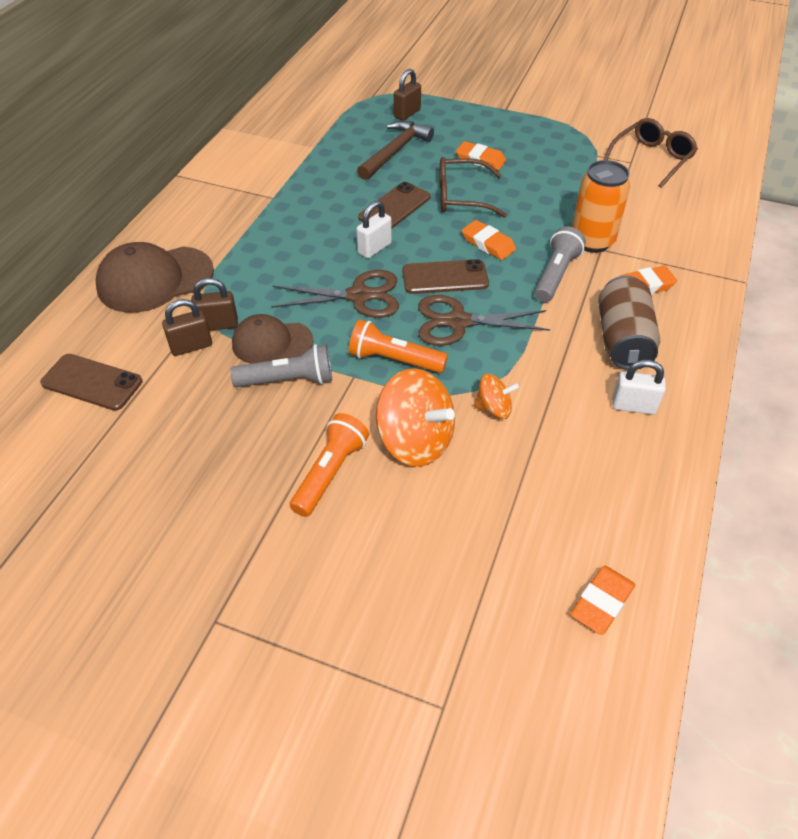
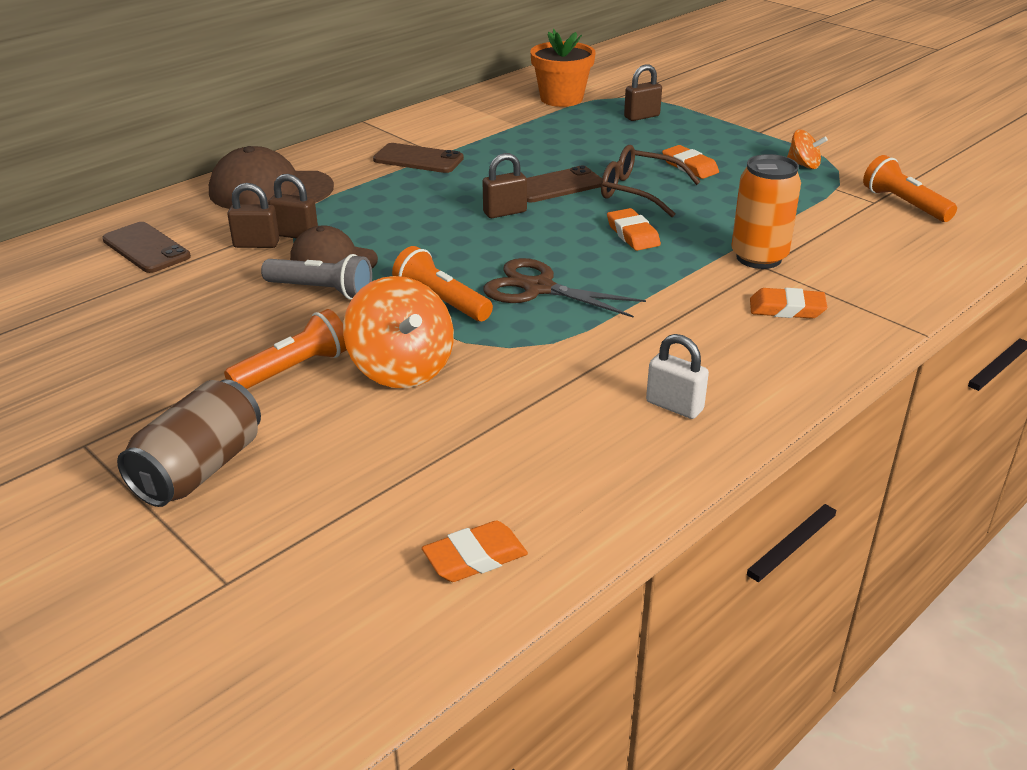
camera: 25 degrees right, 15 degrees down
brown scissors [271,270,399,318] -> none
white padlock [356,201,392,258] -> brown padlock [483,153,527,218]
brown hammer [357,121,434,180] -> none
brown phone [402,259,489,294] -> brown phone moved to [373,143,464,173]
orange spinning top [474,374,519,419] -> orange spinning top moved to [787,130,828,169]
grey flashlight [534,226,586,303] -> none
brown can [598,276,660,370] -> brown can moved to [117,379,261,507]
brown glasses [604,118,698,188] -> orange flashlight [863,155,957,222]
none -> orange flower pot [530,29,596,107]

